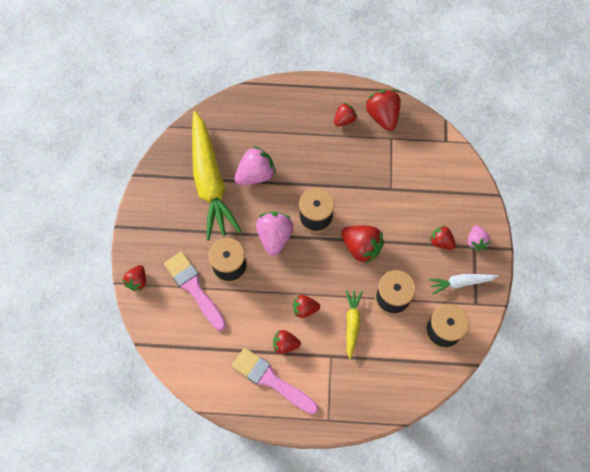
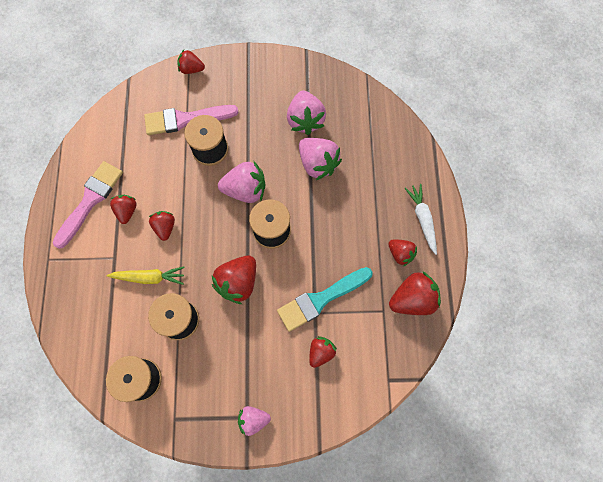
camera: 85 degrees right, 5 degrees up
pink brush [164,251,226,331] -> pink brush turned 150 degrees counterclockwise [144,105,239,135]
yellow carrot [192,111,242,240] -> pink strawberry [287,91,326,135]
white carrot [429,274,498,294] -> white carrot moved to [405,184,437,255]
red strawberry [430,225,456,250] -> red strawberry moved to [309,336,337,368]
none -> turquoise brush [277,267,373,332]

